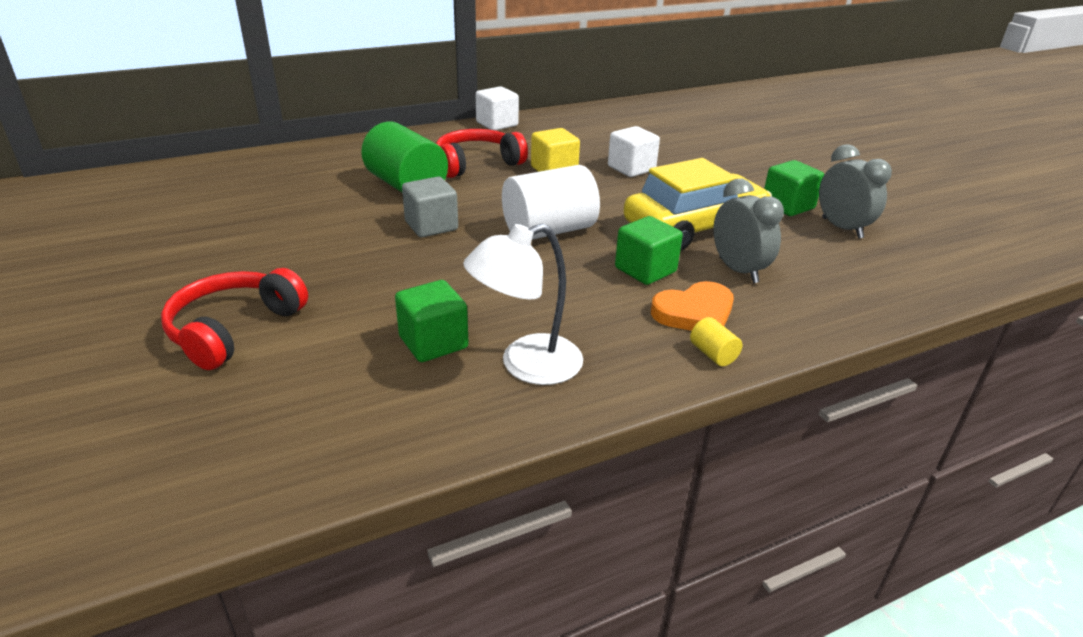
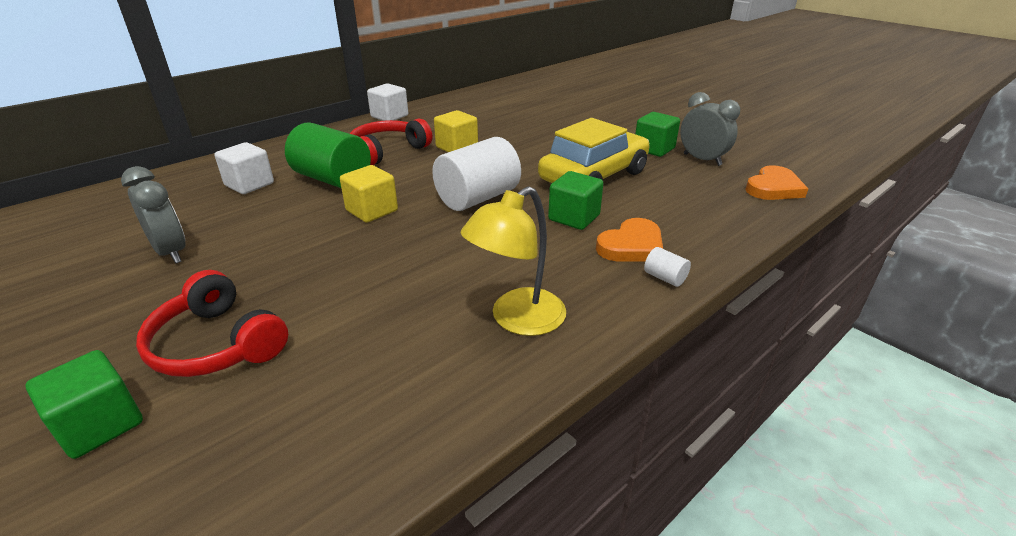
camera: 15 degrees left, 0 degrees up
red headphones [161,268,308,370] -> red headphones turned 60 degrees counterclockwise [136,270,288,377]
green cube [395,280,469,362] -> green cube moved to [25,350,143,459]
grey cube [402,177,458,238] -> yellow cube [340,165,398,223]
white lamp [463,224,583,385] -> yellow lamp [461,186,566,336]
white cube [608,126,660,177] -> white cube moved to [214,142,274,194]
yellow cylinder [690,317,742,366] -> white cylinder [644,247,691,287]
grey clock [713,179,784,283] -> grey clock moved to [121,166,185,264]
none -> orange heart [745,165,808,200]

